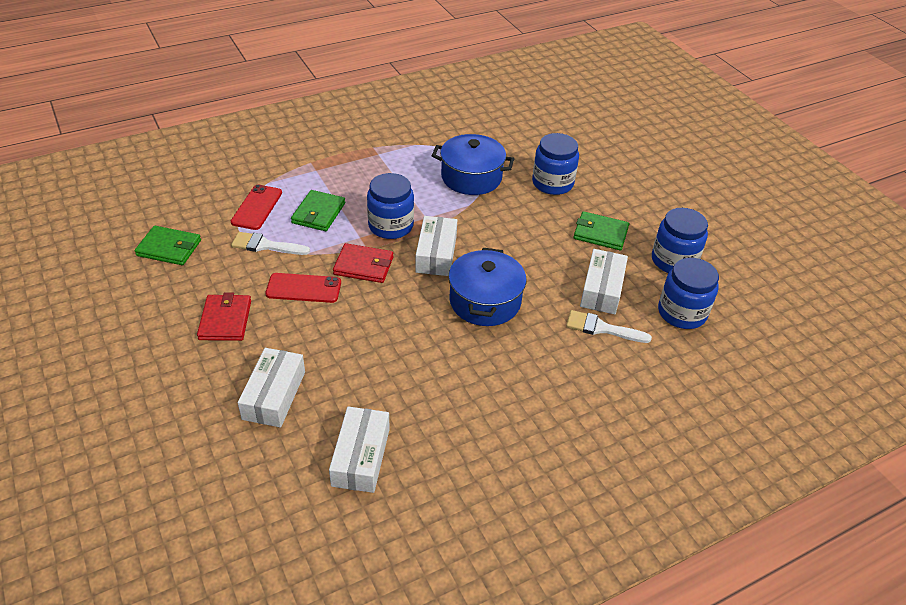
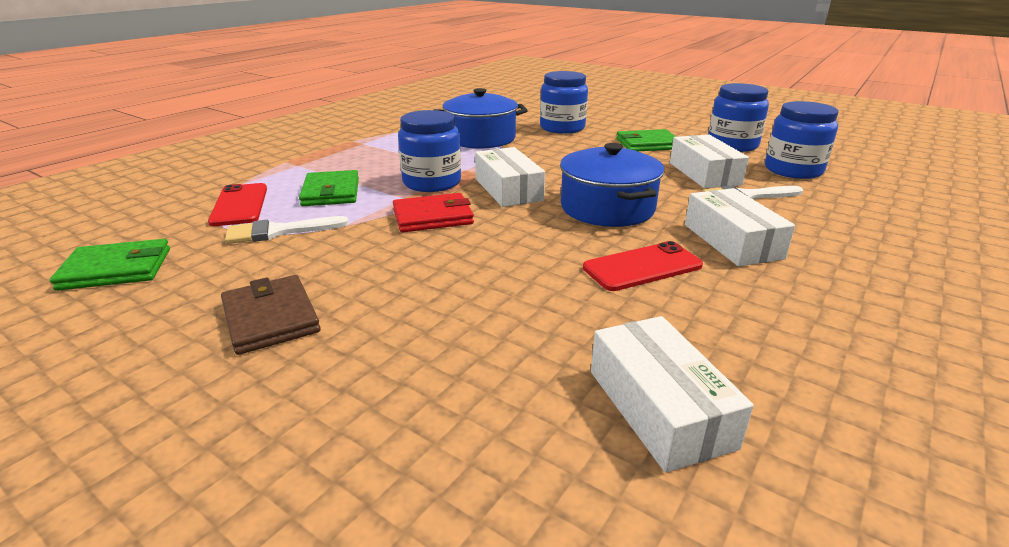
camera: 25 degrees left, 15 degrees down
red wallet [197,292,251,341] -> brown wallet [221,275,321,355]
white box [238,348,305,427] -> white box moved to [685,188,795,266]
red phone [266,273,341,303] -> red phone moved to [583,241,703,291]

